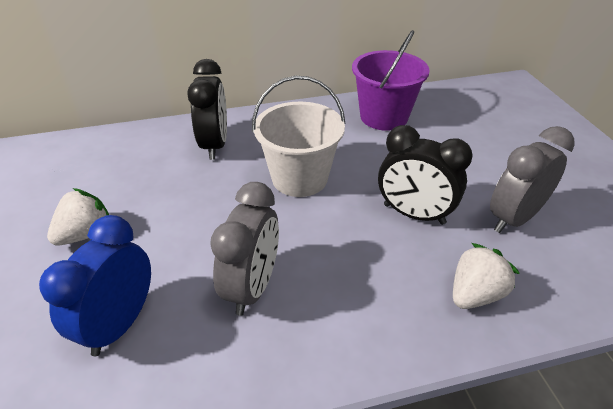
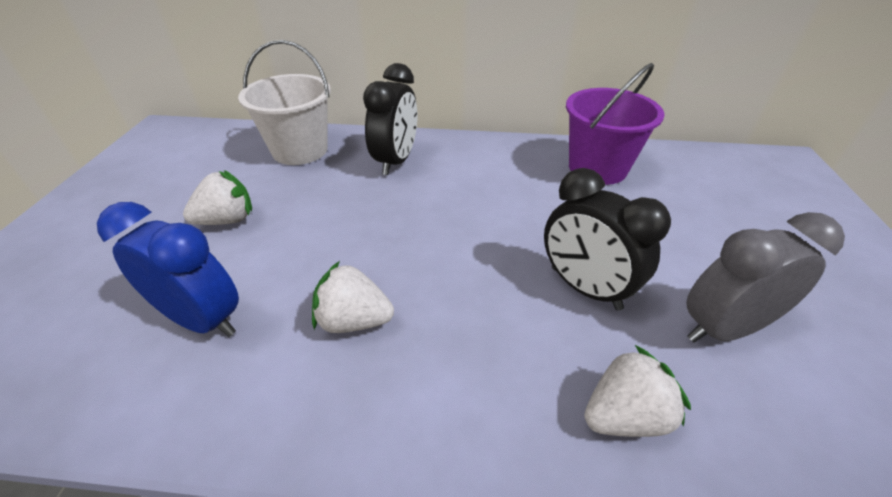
camera: 20 degrees right, 0 degrees up
blue clock [39,215,151,356] -> blue clock turned 75 degrees clockwise [97,202,239,337]
grey clock [210,182,279,316] -> white strawberry [312,261,394,333]
white bucket [252,76,346,197] -> white bucket moved to [238,40,331,165]

